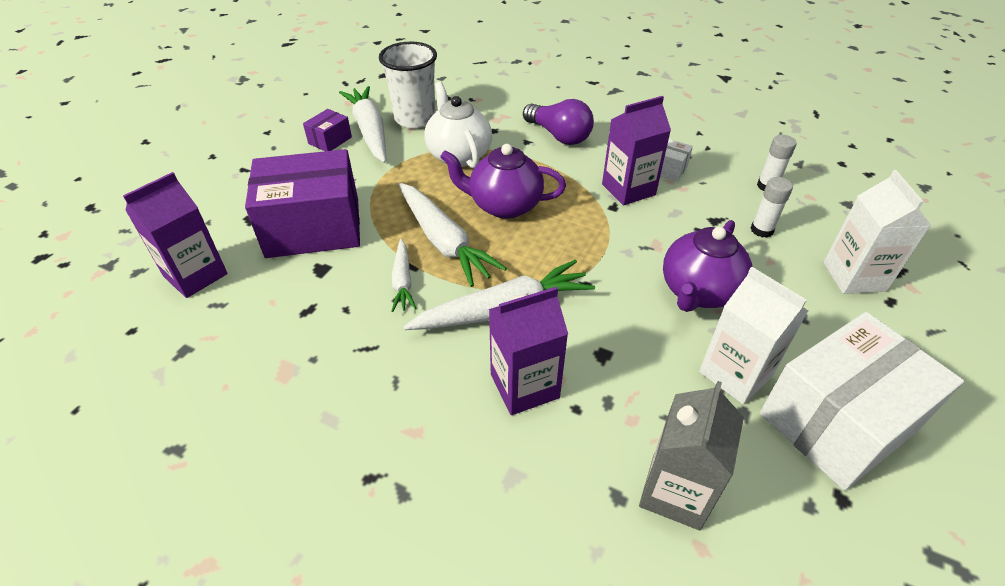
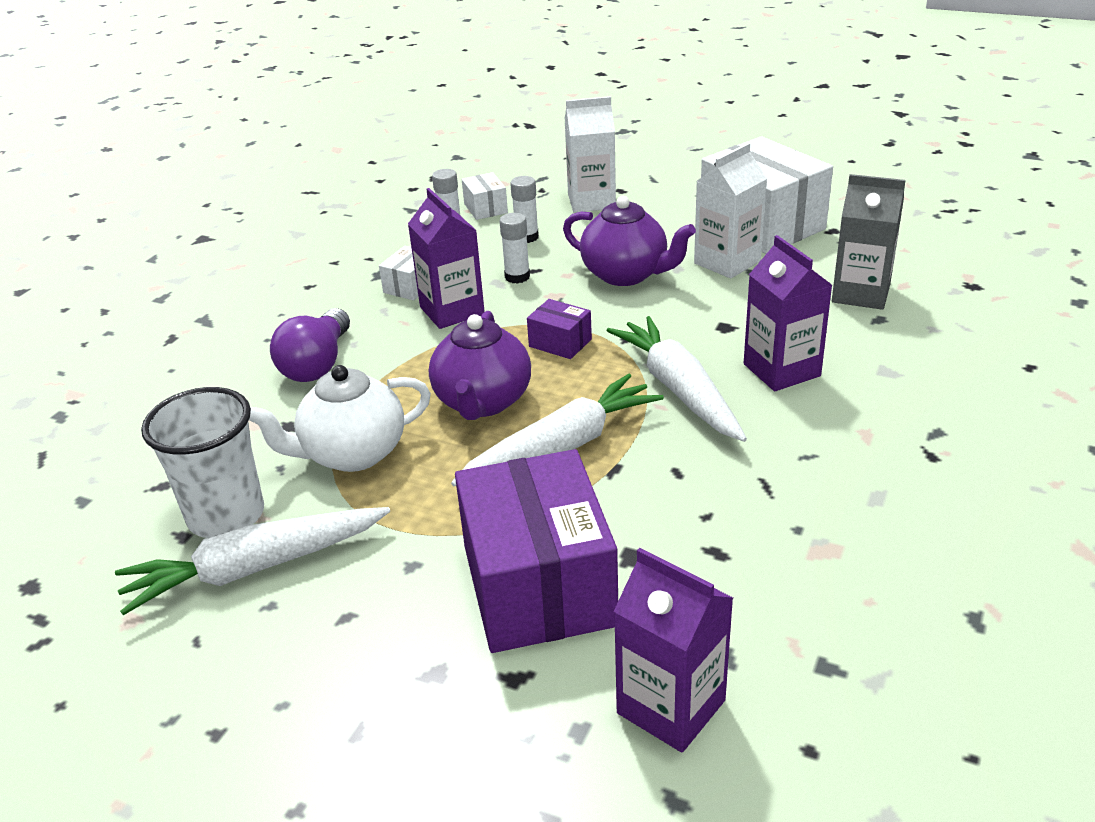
camera: 90 degrees left, 10 degrees down
purple box [303,109,352,151] -> purple box moved to [527,299,592,359]
white carrot [392,239,417,312] -> none
purple light bulb [523,99,594,145] -> purple light bulb turned 150 degrees clockwise [270,308,350,382]
none -> white box [462,172,508,220]
none -> white glue stick [500,213,530,284]

